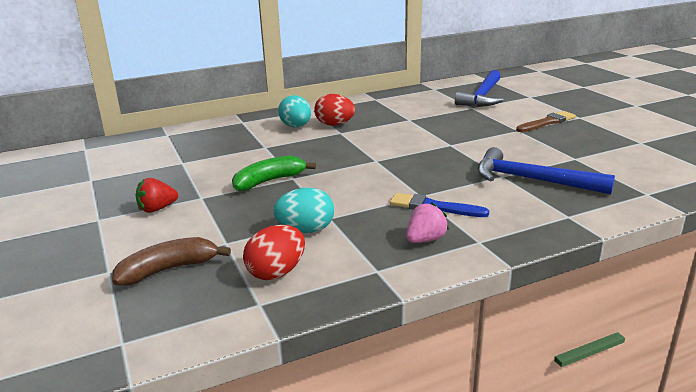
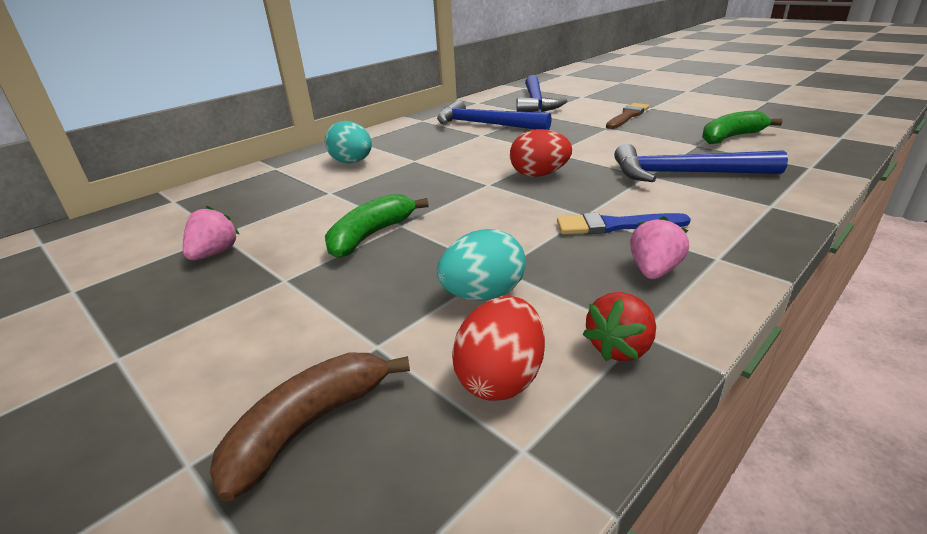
camera: 20 degrees left, 5 degrees up
red strawberry [136,178,178,213] -> red strawberry moved to [583,292,656,361]
red egg [314,94,355,126] -> red egg moved to [510,129,572,177]
none -> pink strawberry [183,206,239,260]
none -> blue hammer [437,100,552,130]
none -> green banana [702,110,782,144]

